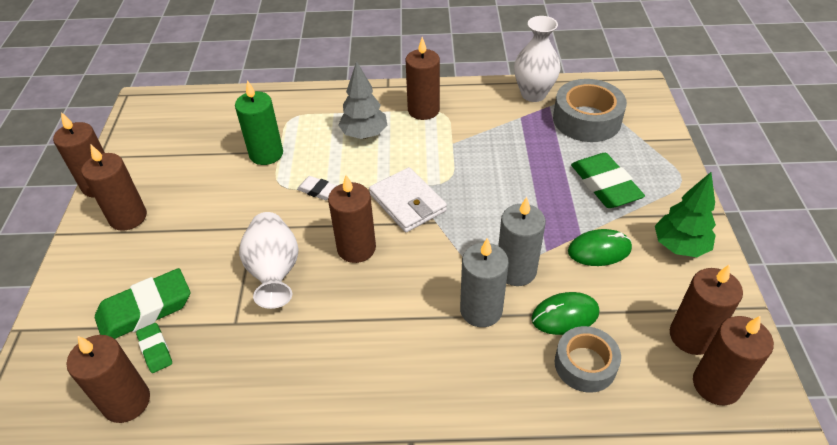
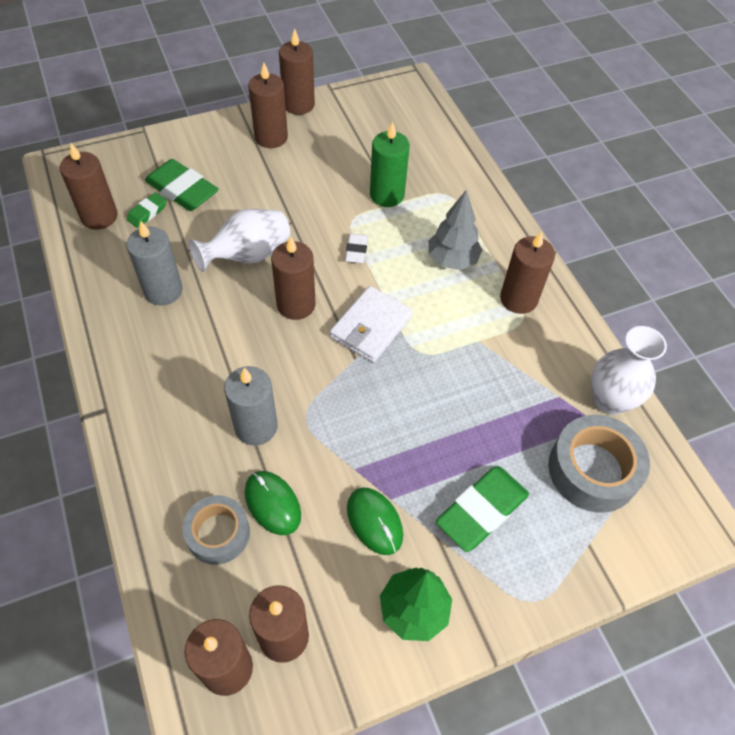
camera: 65 degrees right, 10 degrees up
grey candle [498,197,546,286] -> grey candle moved to [126,221,183,305]

